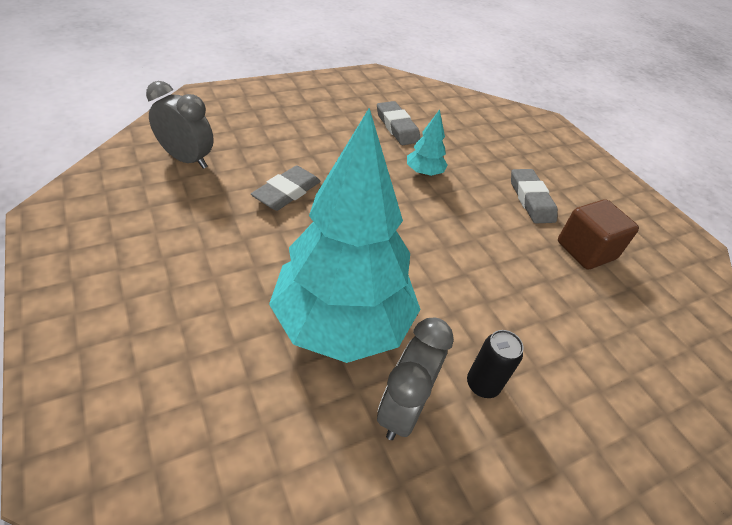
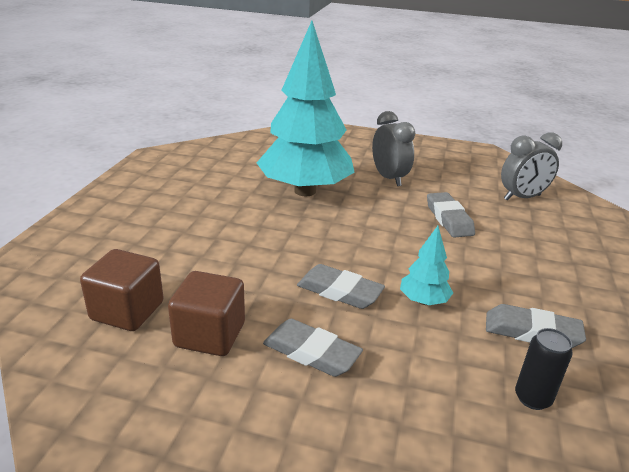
camera: 135 degrees right, 15 degrees down
grey clock [377,318,454,440] -> grey clock moved to [372,111,415,186]
black can [467,330,524,398] -> black can moved to [515,328,573,410]
none -> brown cube [80,249,164,331]
none -> grey eraser [297,264,385,309]

